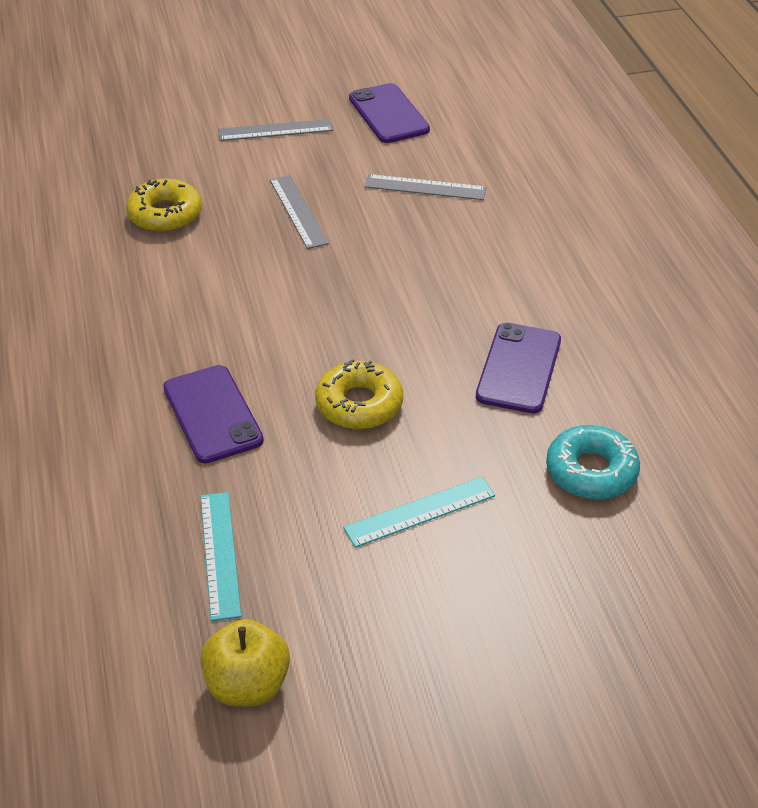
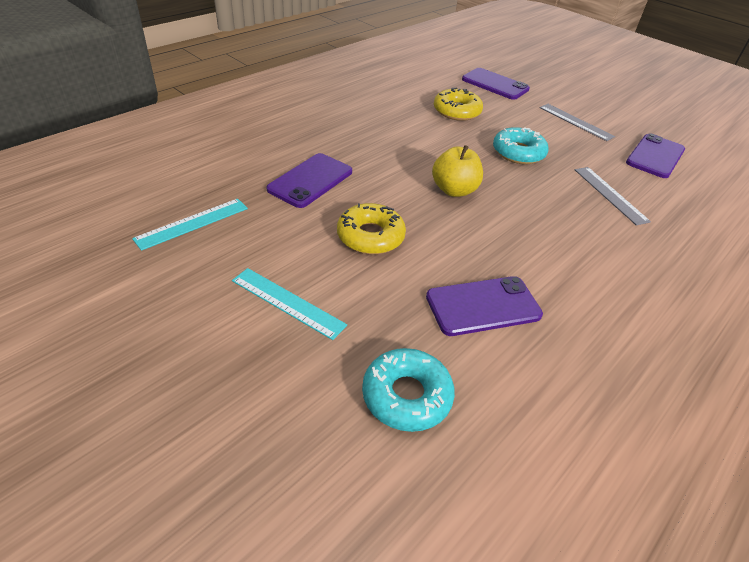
camera: 55 degrees right, 0 degrees up
yellow apple [200,619,290,707] -> yellow apple moved to [432,145,483,197]
grey ruler [270,175,329,249] -> turquoise donut [493,127,549,164]
none -> purple phone [462,68,530,100]

